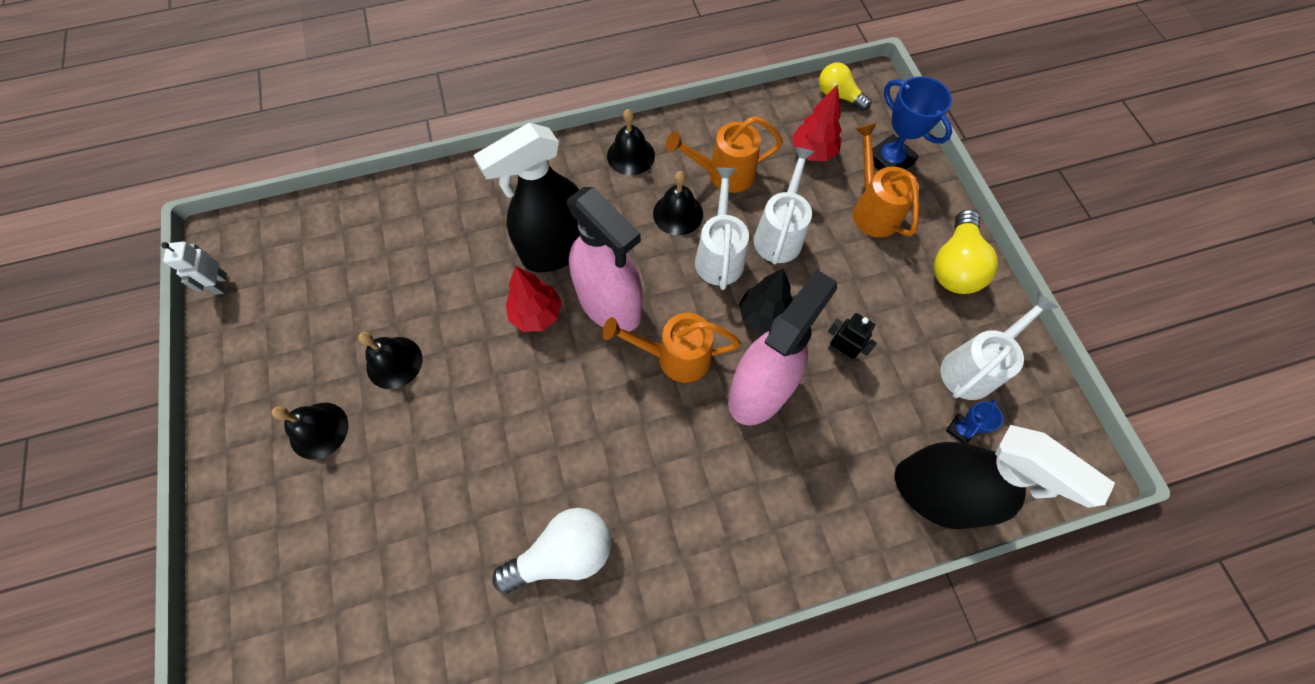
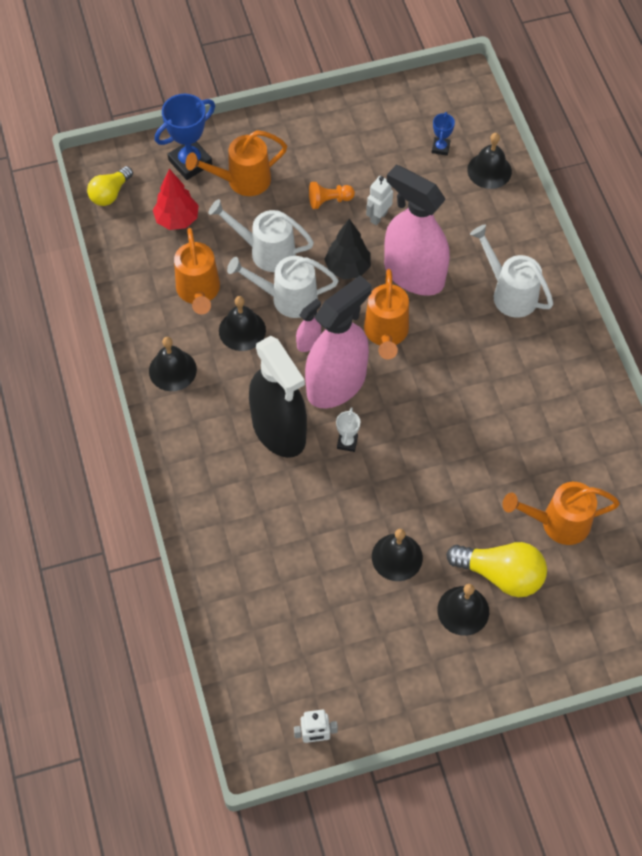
camera: 90 degrees left, 5 degrees down
white light bulb [492,508,611,594] -> none
red tree [506,266,562,332] -> white trophy [336,407,360,452]
black robot [828,313,877,362] -> white robot [366,176,393,225]
black spray bottle [895,425,1115,529] -> black bell [467,133,512,189]
yellow light bulb [934,209,998,294] -> yellow light bulb moved to [446,542,547,597]
white watering can [940,292,1058,400] -> white watering can moved to [470,224,553,318]
blue trophy [946,400,1003,443] -> blue trophy turned 60 degrees clockwise [432,112,455,156]
none -> pink spray bottle [296,299,321,352]
none -> orange pawn [309,182,355,209]
none -> orange watering can [503,482,620,545]

